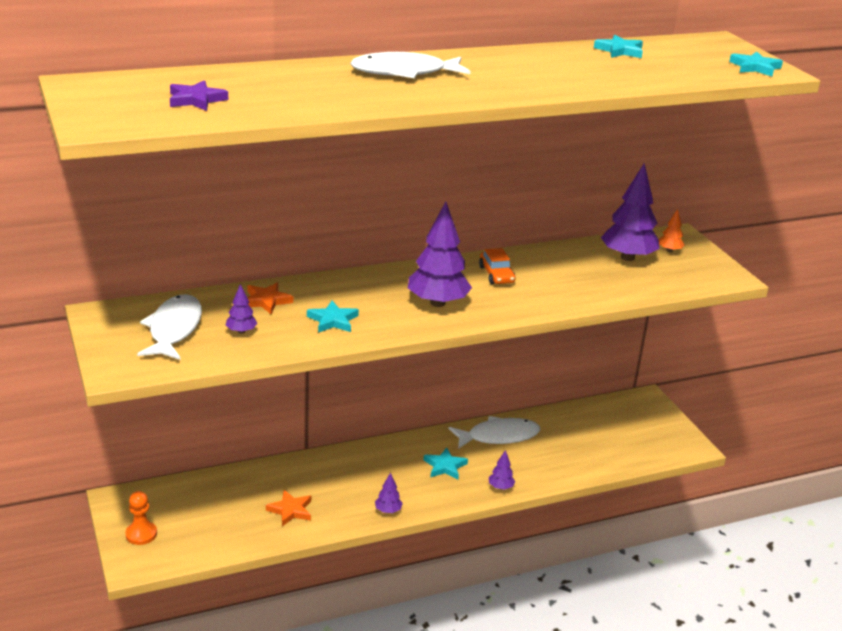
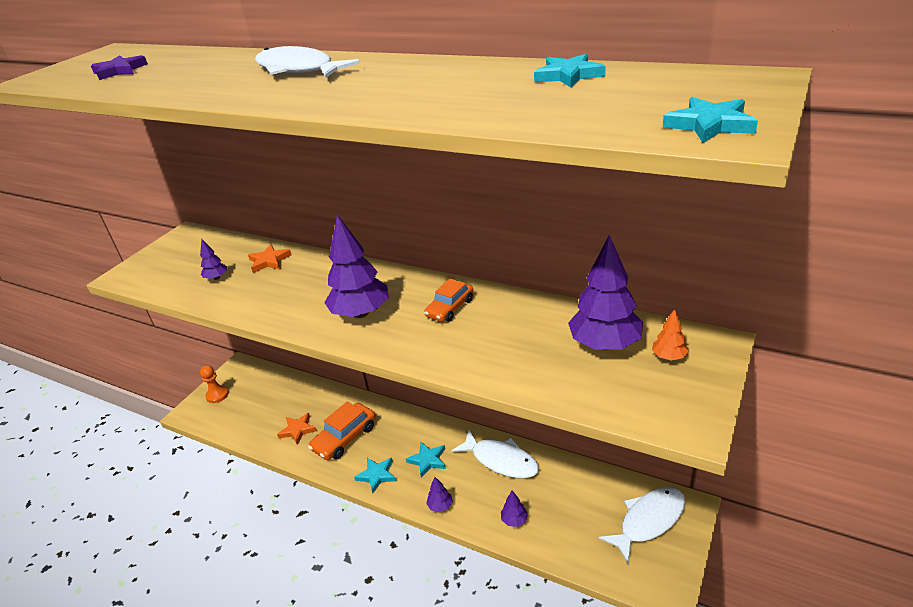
camera: 55 degrees right, 5 degrees up
white fish [137,294,202,360] -> white fish moved to [599,487,685,564]
turquoise star [307,301,359,333] -> turquoise star moved to [354,458,396,493]
purple tree [375,473,403,513] -> purple tree moved to [501,491,528,527]
none -> orange car [308,402,376,460]

